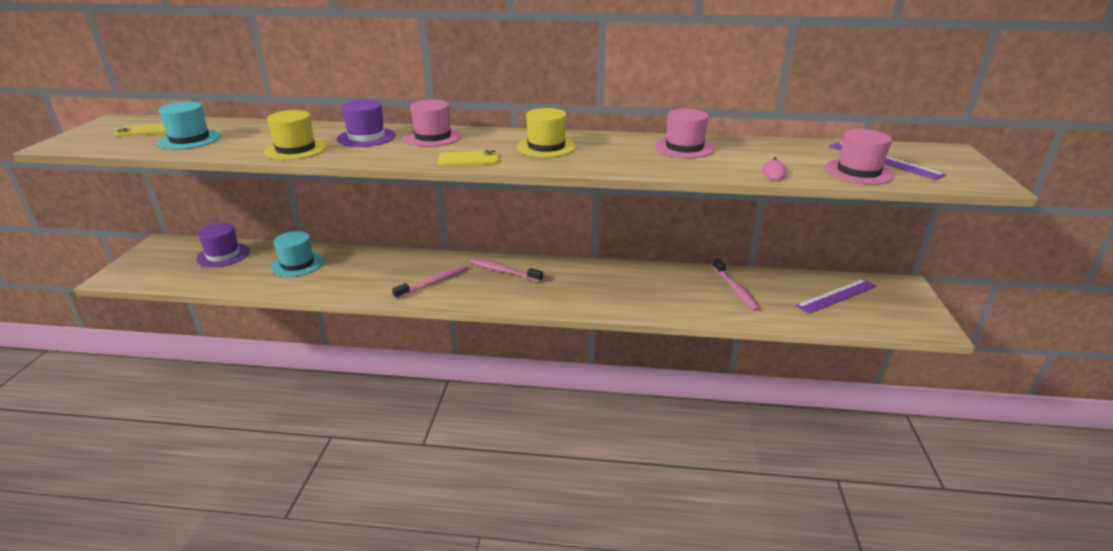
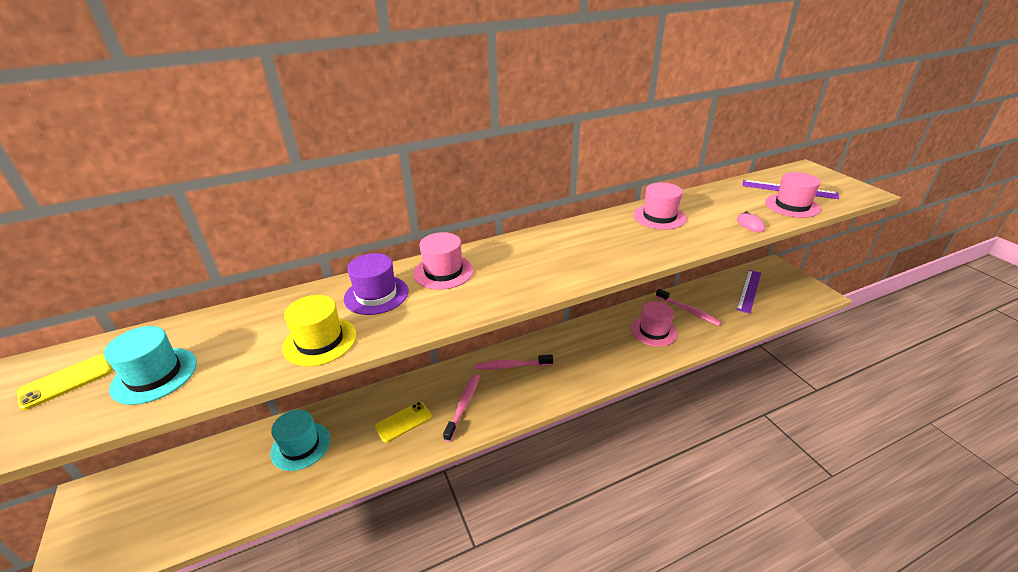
camera: 30 degrees left, 5 degrees up
purple hat [196,223,250,267] -> none
yellow phone [437,150,499,166] -> yellow phone moved to [375,402,432,443]
yellow hat [517,108,576,157] -> none
none -> pink hat [631,301,678,346]

